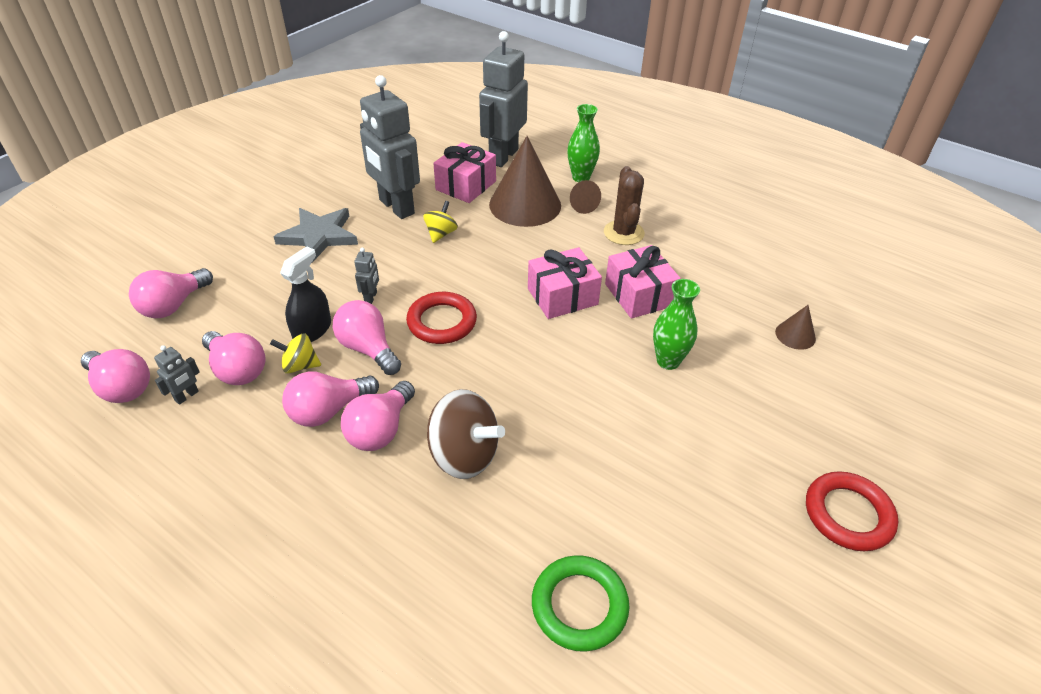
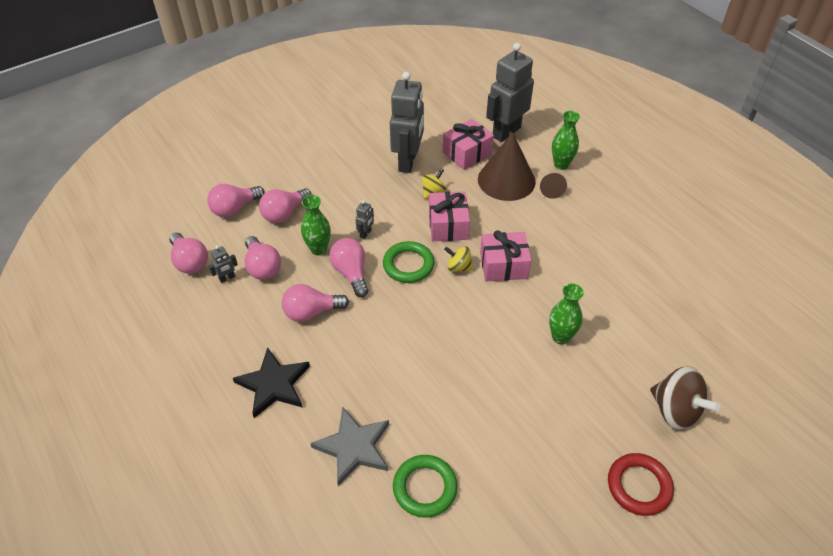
camera: 20 degrees right, 5 degrees up
yellow spinning top [270,334,321,374] -> yellow spinning top moved to [444,247,473,272]
grey star [274,208,358,262] -> grey star moved to [310,407,389,486]
black spray bottle [280,246,331,342] -> green vase [301,195,331,255]
pink light bulb [341,381,415,451] -> pink light bulb moved to [259,188,312,223]
grey robot [360,75,420,219] -> grey robot turned 150 degrees counterclockwise [390,72,424,173]
red ring [406,292,477,344] -> green ring [383,241,434,283]
brown spinning top [427,389,505,479] -> brown spinning top moved to [650,366,720,430]
brown cactus [604,166,645,245] -> none
pink gift [605,245,681,318] -> pink gift moved to [429,191,470,241]
brown cone [775,305,816,350] -> none
none -> black star [233,347,310,418]

